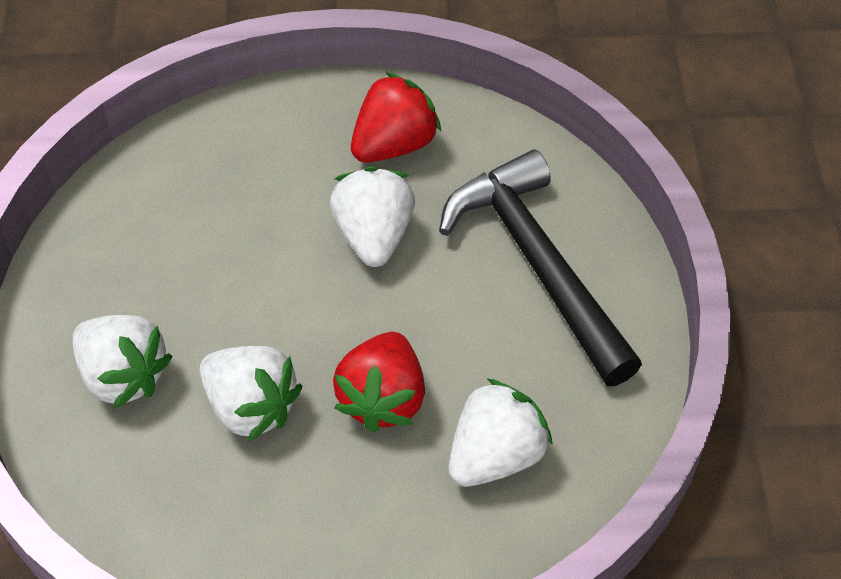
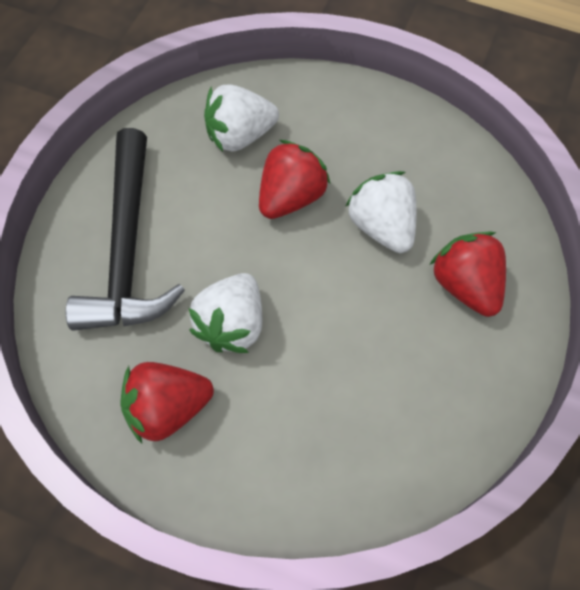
camera: 155 degrees left, 10 degrees up
white strawberry [73,315,173,408] -> red strawberry [430,231,506,317]

